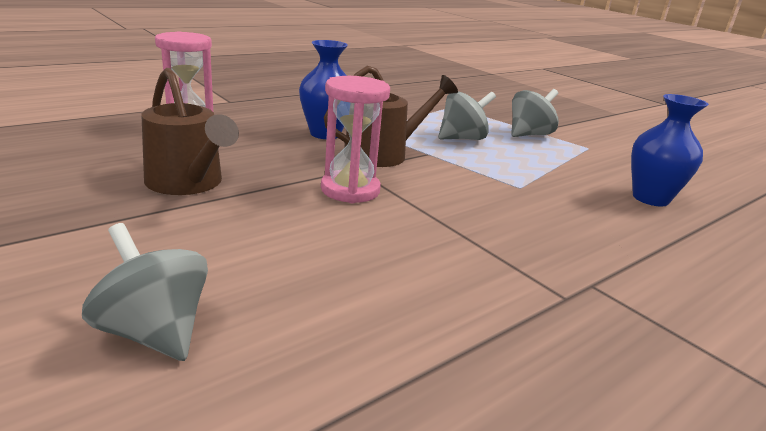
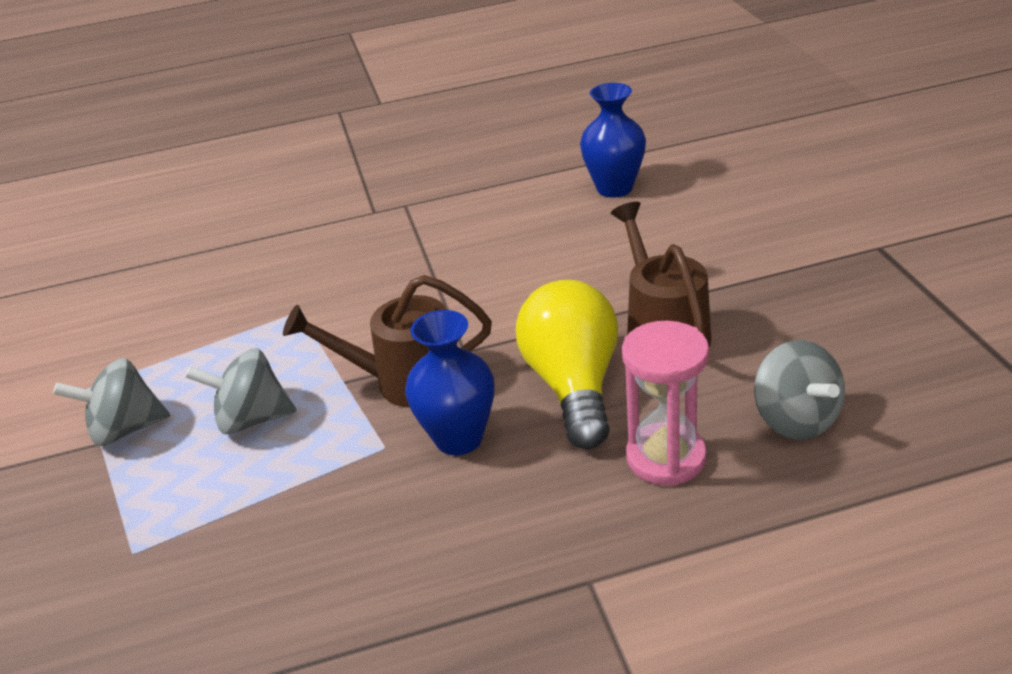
camera: 150 degrees left, 10 degrees up
grey spinning top [82,223,208,361] -> grey spinning top moved to [754,340,845,440]
pink hourglass [321,76,390,203] -> none
blue vase [631,94,709,206] -> blue vase moved to [580,83,646,197]
none -> yellow light bulb [516,280,618,449]

